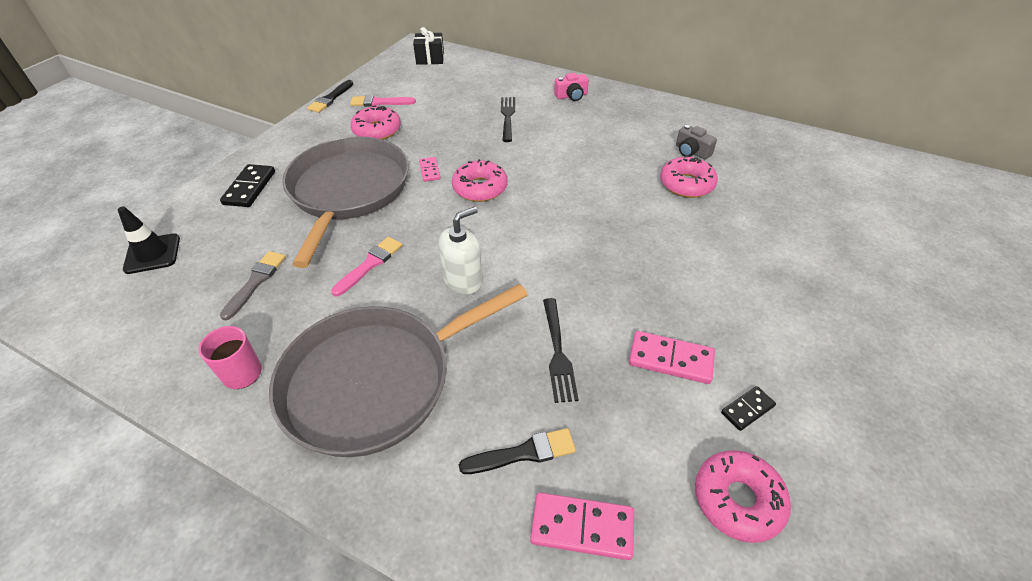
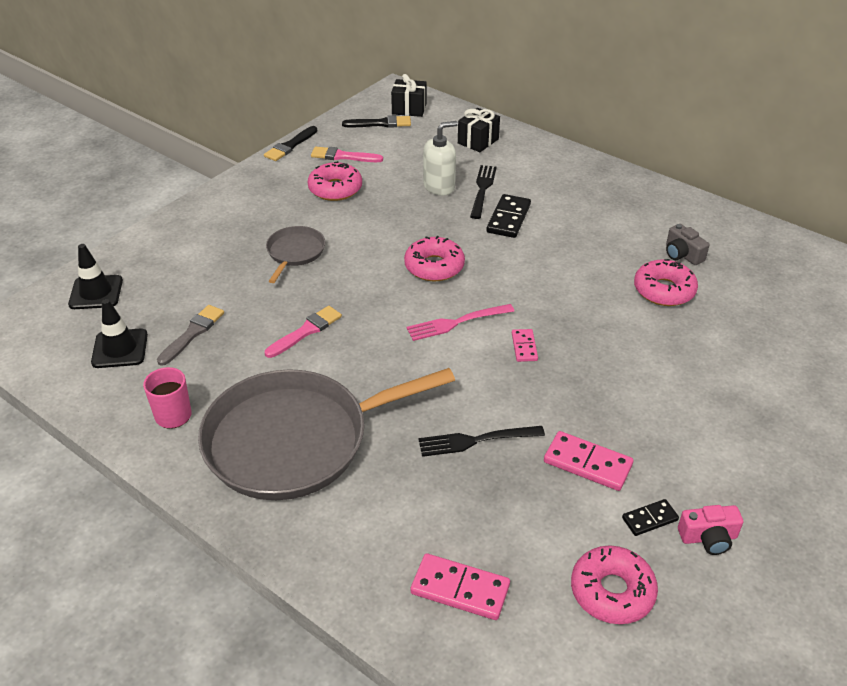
camera: 10 degrees right, 5 degrees down
black domino [220,164,275,207] -> black domino moved to [486,194,531,238]
grey pan [282,136,409,268] -> grey pan [266,226,325,283], size x0.45
pink domino [419,157,441,182] -> pink domino moved to [512,329,538,362]
white soap dispenser [438,207,483,294] -> white soap dispenser moved to [423,121,458,196]
black brush [459,428,576,474] -> black brush moved to [342,115,411,128]
black fork [543,298,579,403] -> black fork turned 75 degrees clockwise [418,426,545,457]
pink camera [554,73,589,101] -> pink camera moved to [678,505,743,555]
none -> black traffic cone [91,299,148,368]
none -> pink fork [406,304,514,341]
none -> black gift [458,108,500,152]

